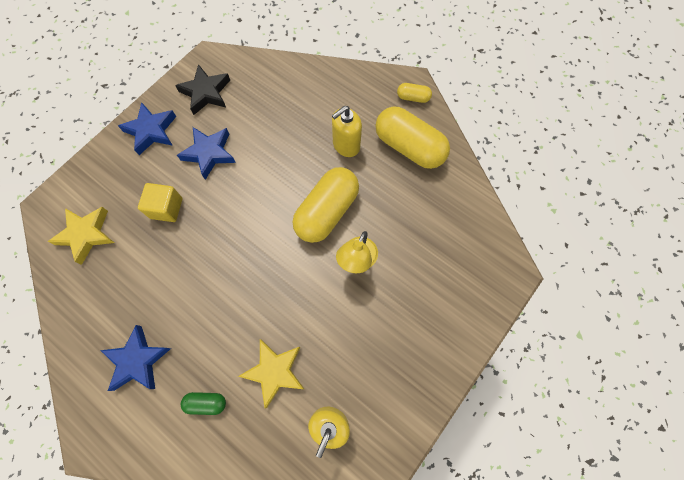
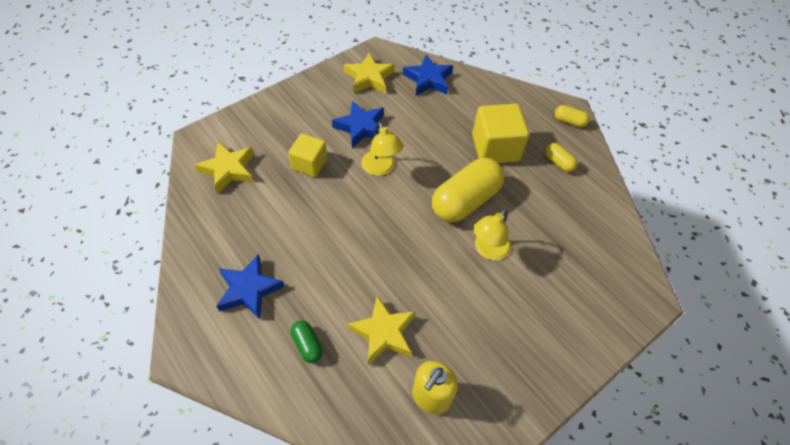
camera: 10 degrees right, 15 degrees down
blue star [118,102,176,155] -> blue star moved to [403,54,453,95]
black star [175,64,230,115] -> yellow star [344,53,395,93]
green capsule [181,392,226,415] -> green capsule turned 45 degrees clockwise [291,321,323,363]
yellow soap dispenser [332,106,362,157] -> yellow cube [472,104,529,163]
yellow capsule [376,107,450,169] -> yellow capsule [545,143,577,172], size x0.46
none -> yellow lamp [362,122,403,176]

